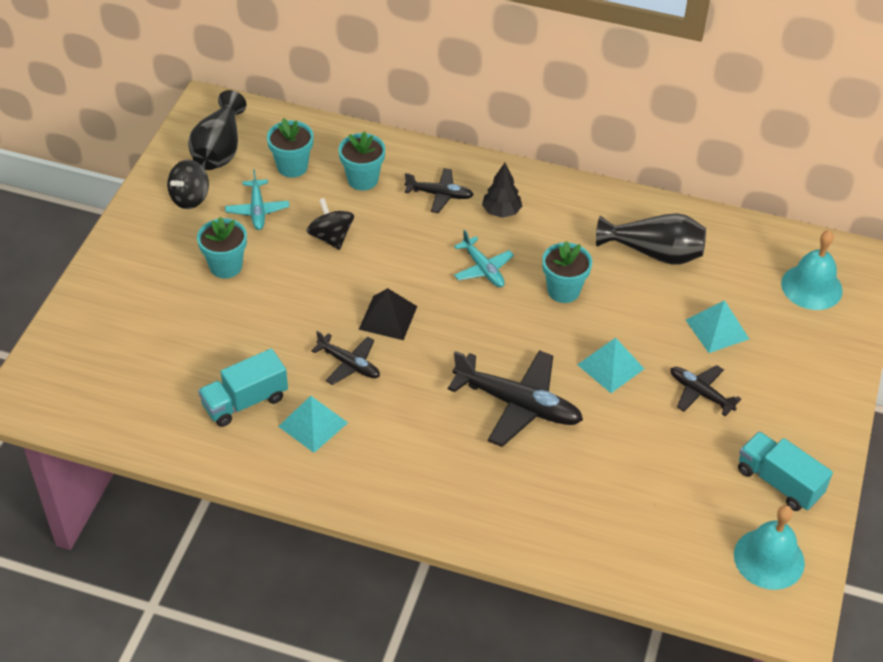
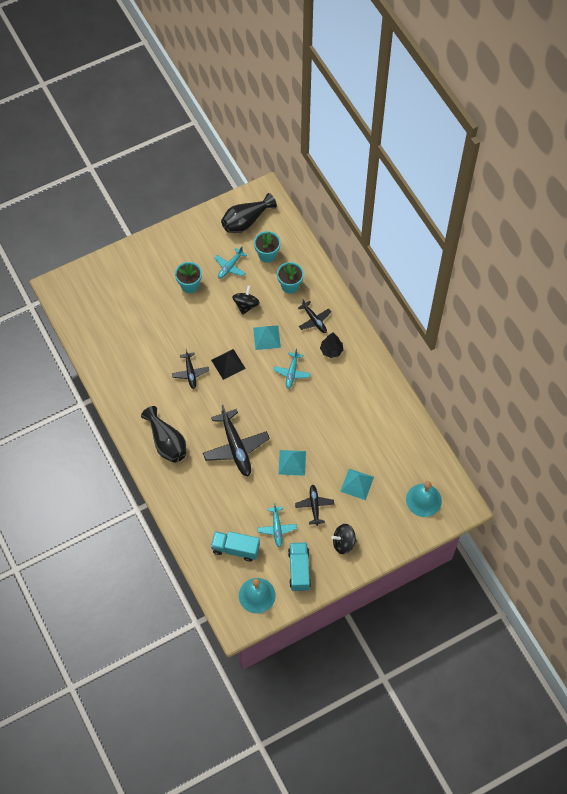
camera: 45 degrees right, 15 degrees up
black spinning top [167,160,209,209] -> black spinning top moved to [331,524,357,554]
turquoise truck [198,348,288,427] -> turquoise truck moved to [211,531,260,561]
turquoise pyramid [278,396,348,453] -> turquoise pyramid moved to [253,326,281,350]
turquoise flower pot [542,241,592,303] -> none
black vase [596,213,706,265] -> black vase moved to [141,406,186,463]
none -> turquoise plane [257,503,297,547]

